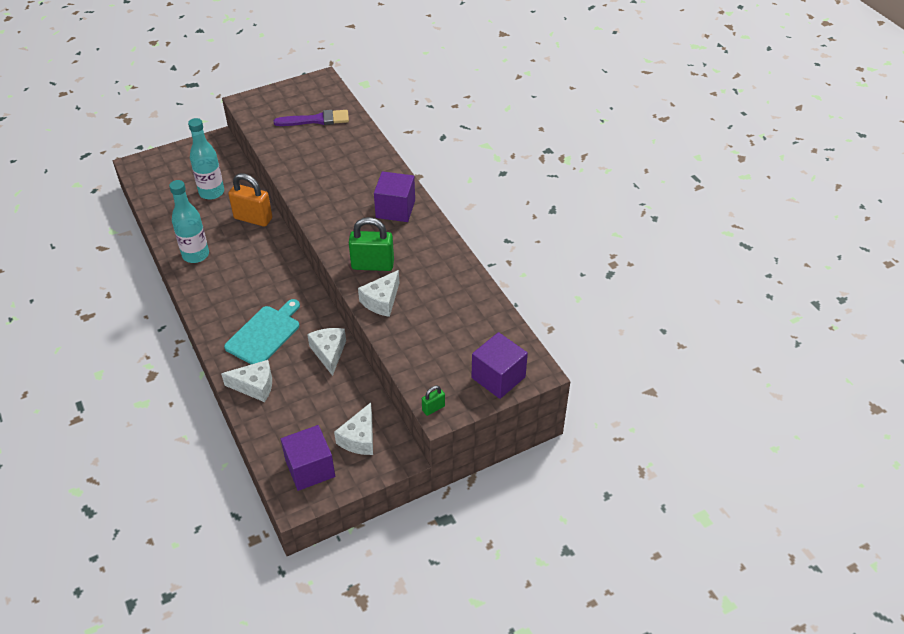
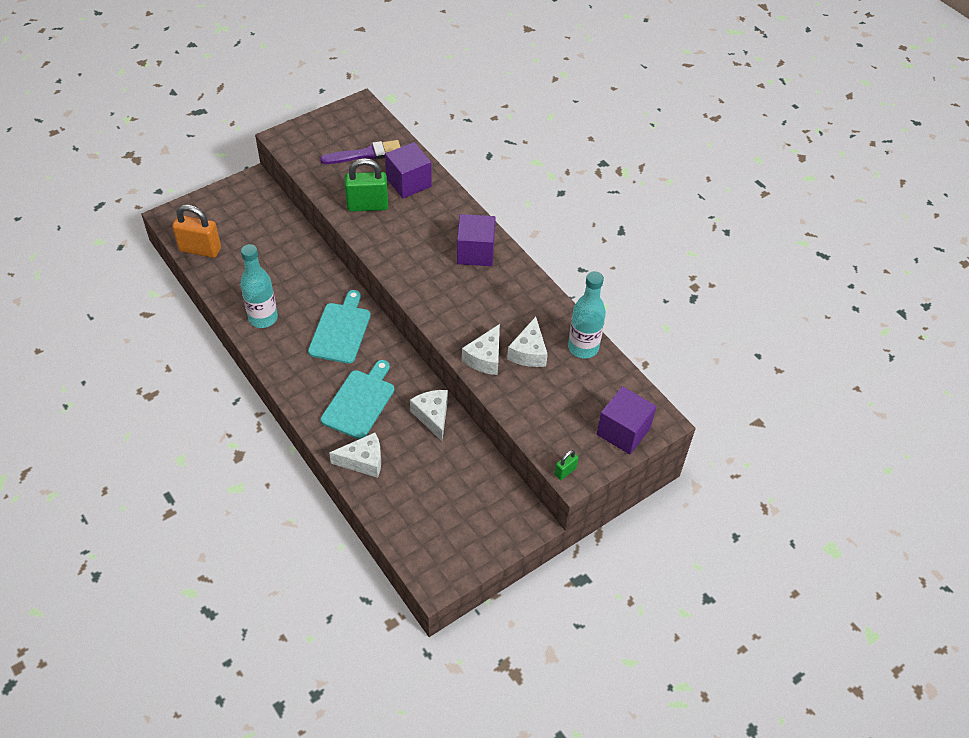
camera: 10 degrees left, 5 degrees up
turquoise bottle [188,118,224,200] -> turquoise bottle moved to [568,271,606,359]
orange padlock [228,173,272,227] -> orange padlock moved to [172,204,221,258]
purple cube [281,425,335,491] -> purple cube moved to [385,142,432,198]
white cheese [334,402,373,455] -> white cheese moved to [507,317,548,367]
green padlock [349,217,394,271] -> green padlock moved to [345,158,388,212]
none -> turquoise cutting board [308,290,371,364]

